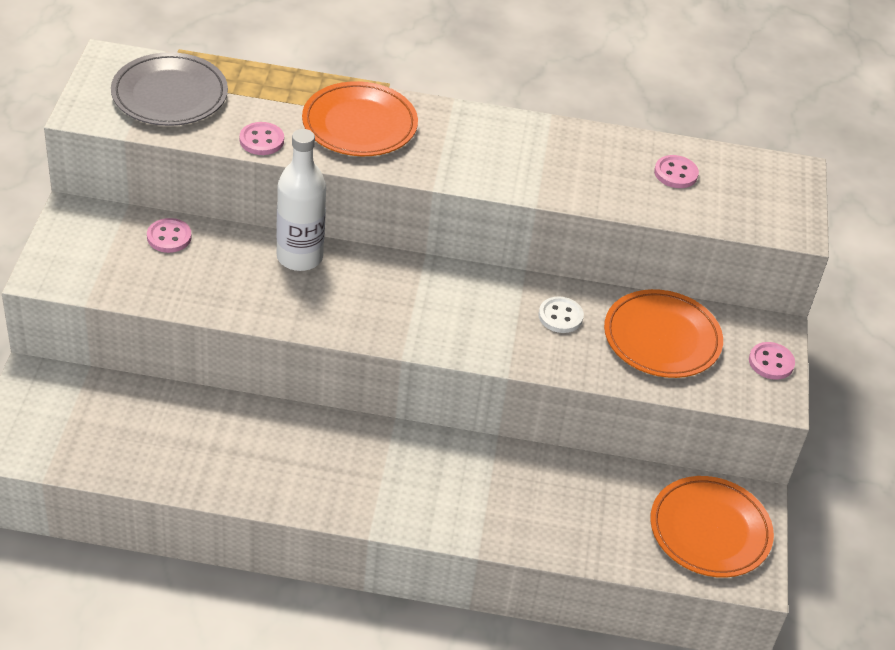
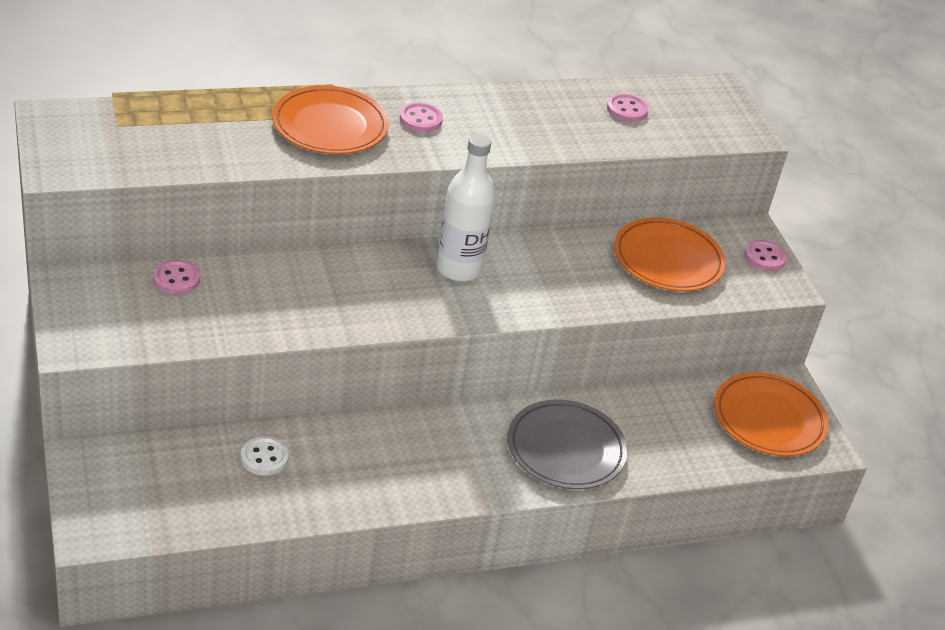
camera: 25 degrees left, 5 degrees down
grey plate [111,52,228,126] -> grey plate moved to [507,400,628,489]
pink button [240,122,284,155] -> pink button moved to [400,103,443,132]
white bottle [276,129,326,271] -> white bottle moved to [436,134,495,282]
white button [539,297,584,333] -> white button moved to [241,436,289,476]

